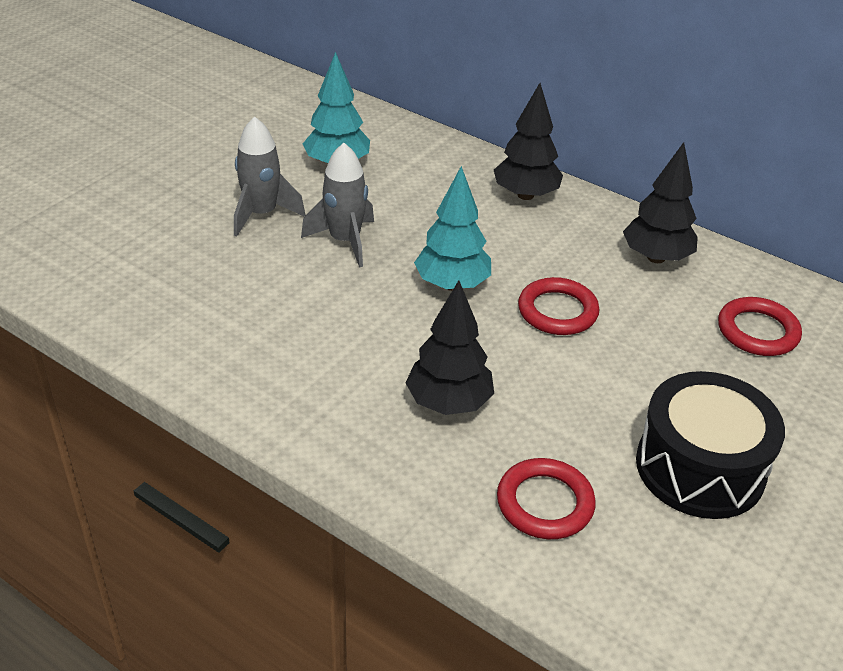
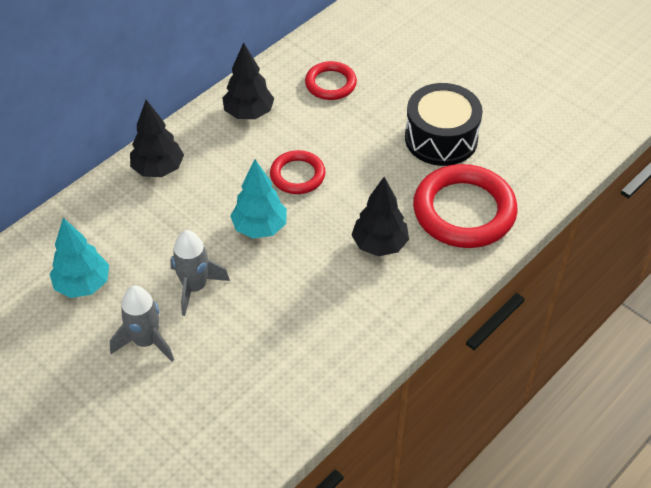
camera: 80 degrees left, 10 degrees up
red ring [497,458,596,539] -> red ring [413,164,518,248], size x1.82

